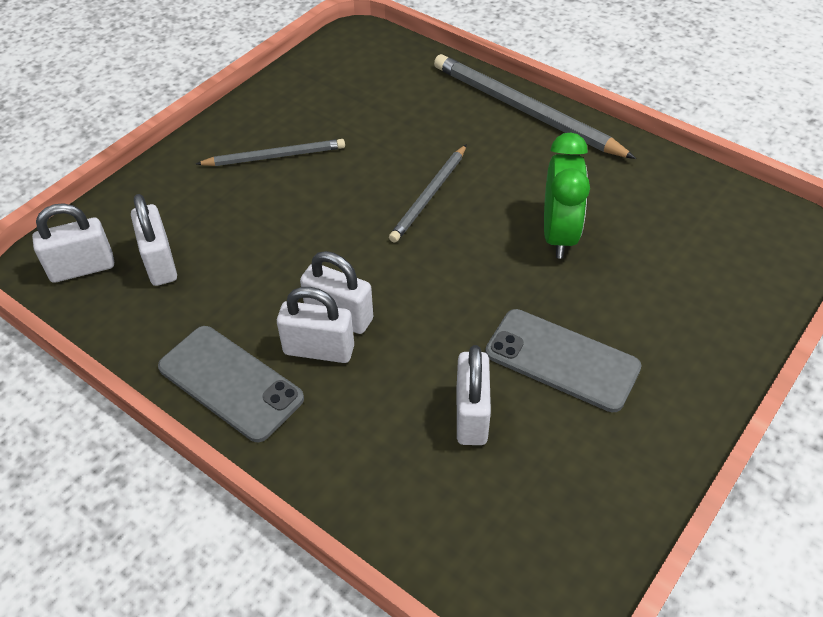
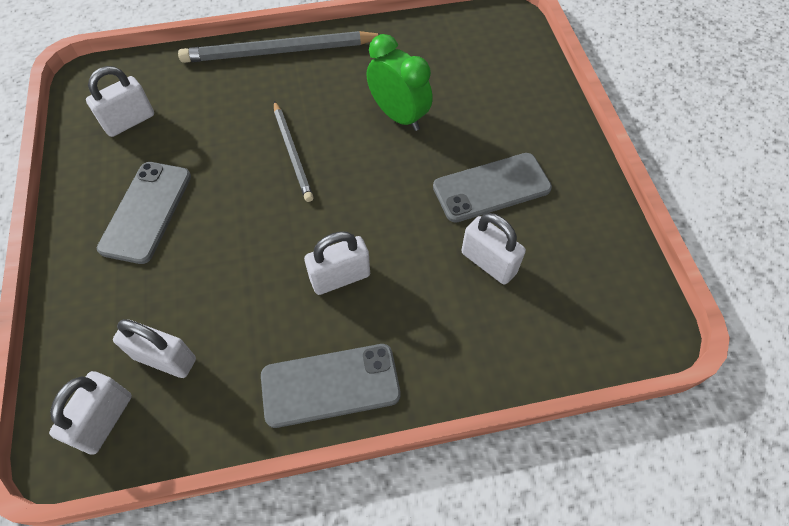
camera: 50 degrees left, 10 degrees up
grey pencil [196,139,345,166] -> grey phone [97,162,191,264]
white padlock [277,287,354,363] -> white padlock moved to [86,66,154,137]

